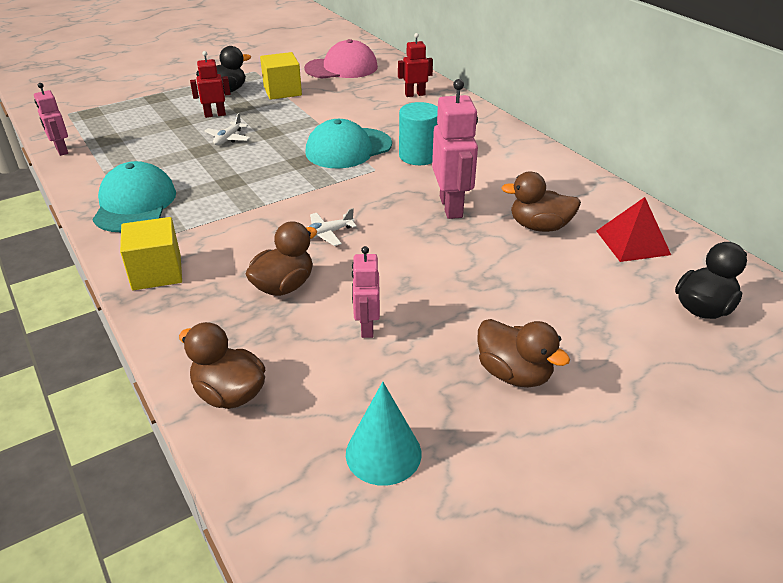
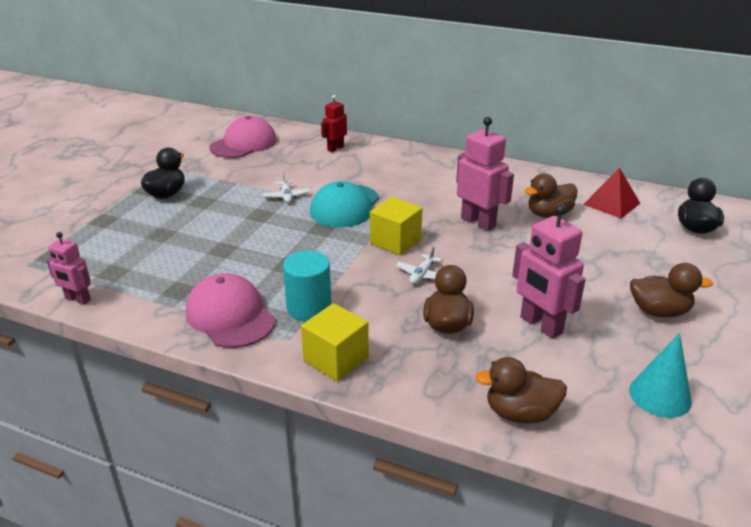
camera: 35 degrees left, 5 degrees down
turquoise cap [92,161,176,232] -> pink cap [186,273,276,348]
red robot [190,51,231,118] -> none
white plane [204,113,250,145] -> white plane moved to [263,172,310,203]
yellow cube [260,52,302,100] -> yellow cube moved to [370,197,422,255]
pink robot [352,246,380,338] -> pink robot [512,204,586,339], size x1.67
turquoise cylinder [399,102,438,165] -> turquoise cylinder moved to [283,251,331,321]

